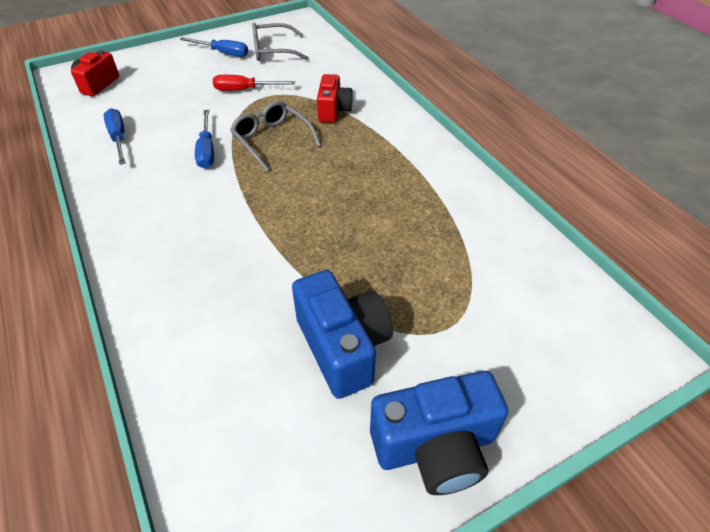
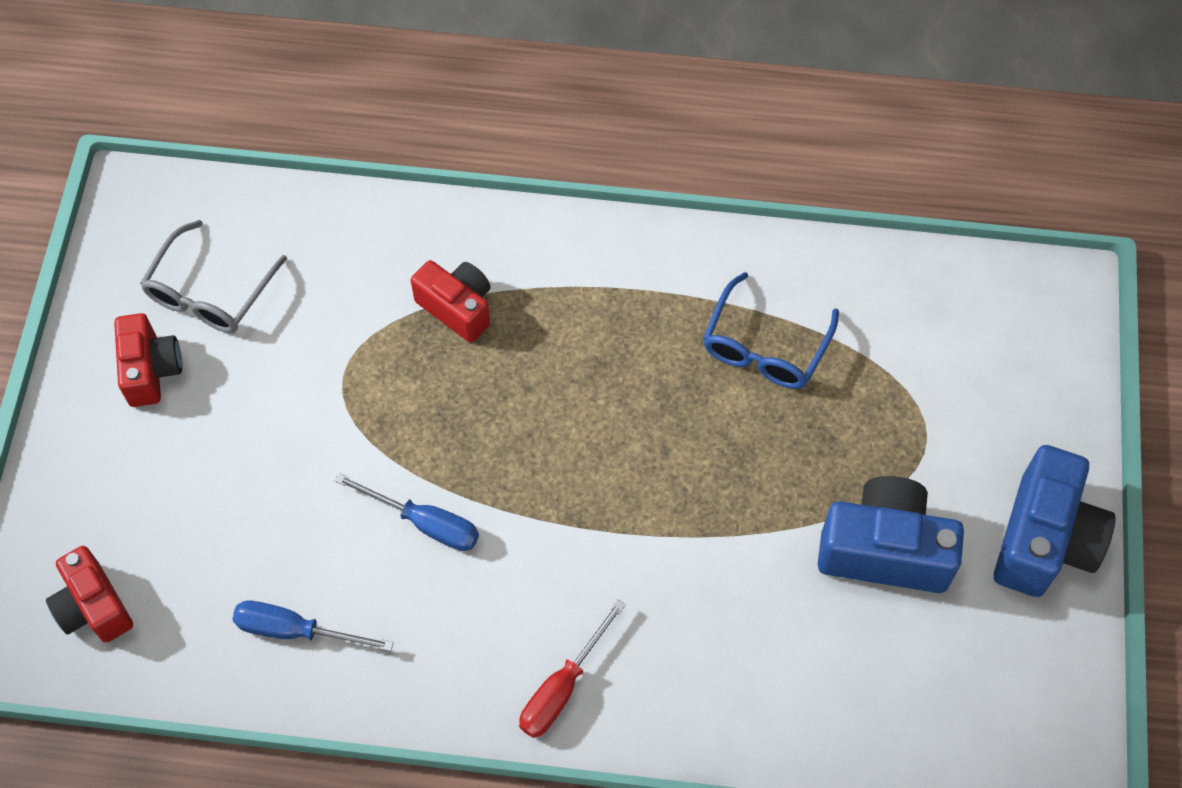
camera: 55 degrees left, 15 degrees up
blue screwdriver [180,37,248,57] -> red camera [114,313,182,407]
red screwdriver [213,75,295,91] -> red screwdriver moved to [519,599,626,738]
grey glasses [230,101,321,172] -> none
none -> blue glasses [703,272,839,389]

